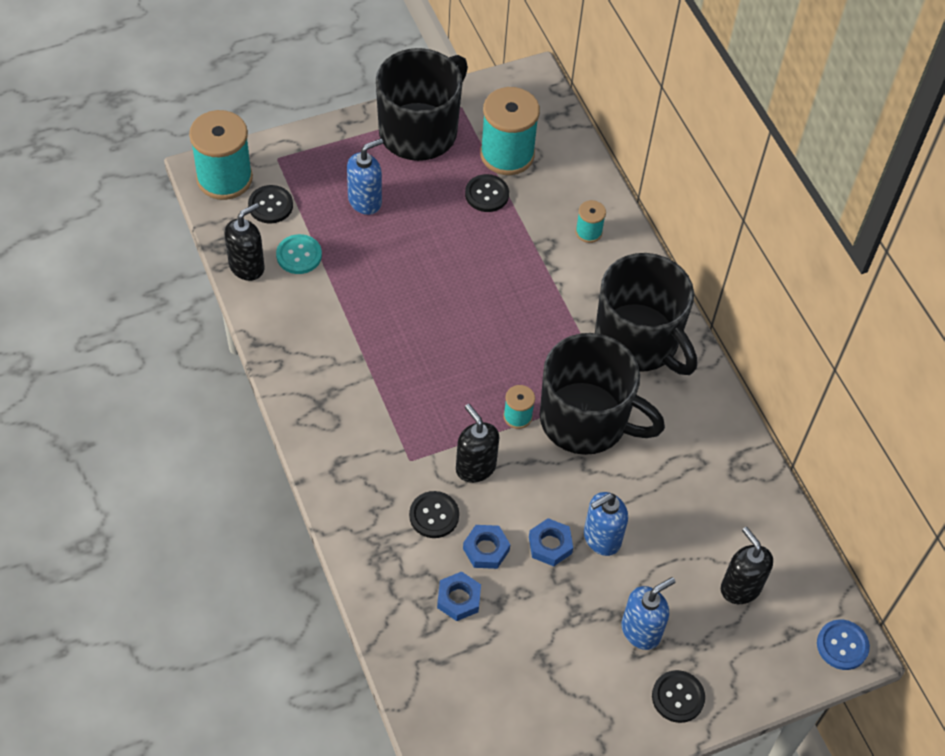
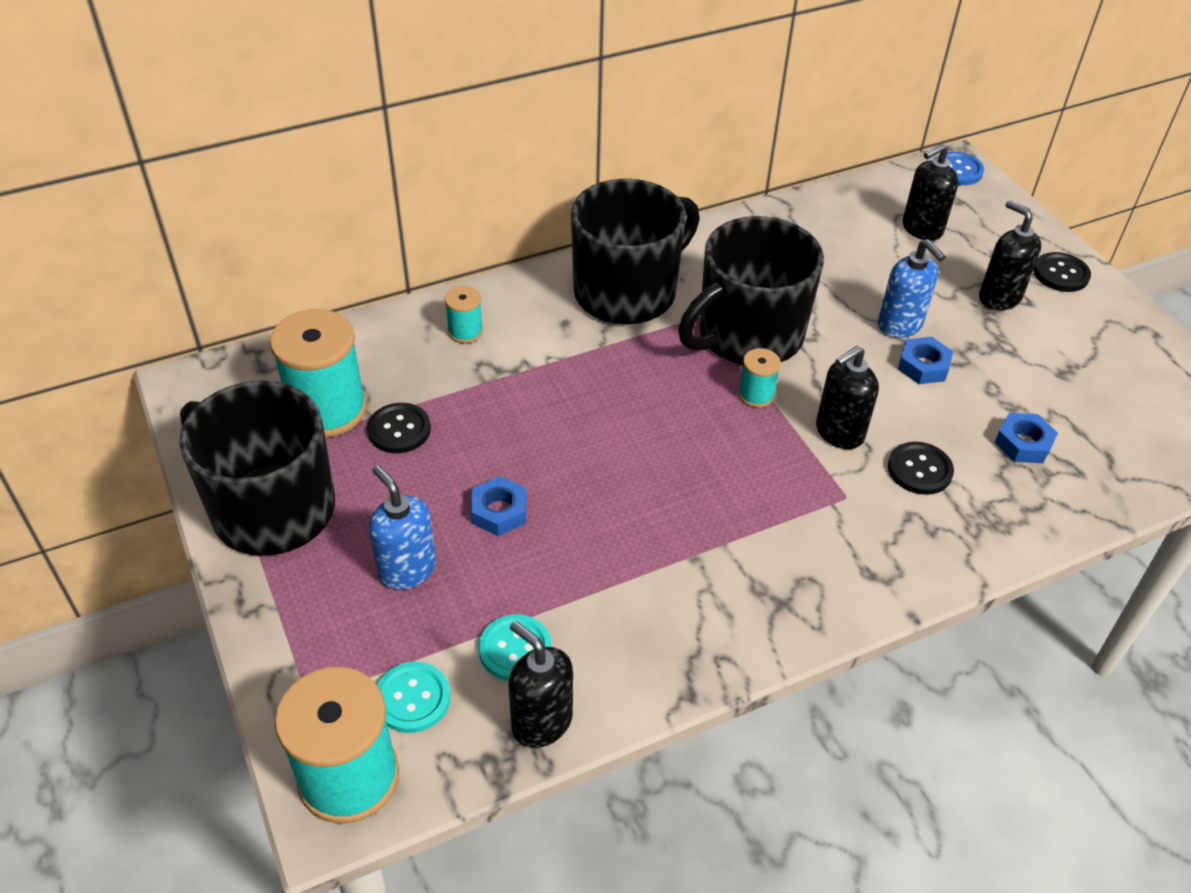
camera: 90 degrees left, 10 degrees down
black button [248,185,293,223] -> turquoise button [377,662,450,733]
blue nut [463,525,511,569] -> blue nut moved to [471,476,526,536]
black mug [540,333,665,455] -> black mug turned 150 degrees counterclockwise [678,216,824,365]
blue soap dispenser [621,577,675,650] -> black soap dispenser [979,200,1041,310]

